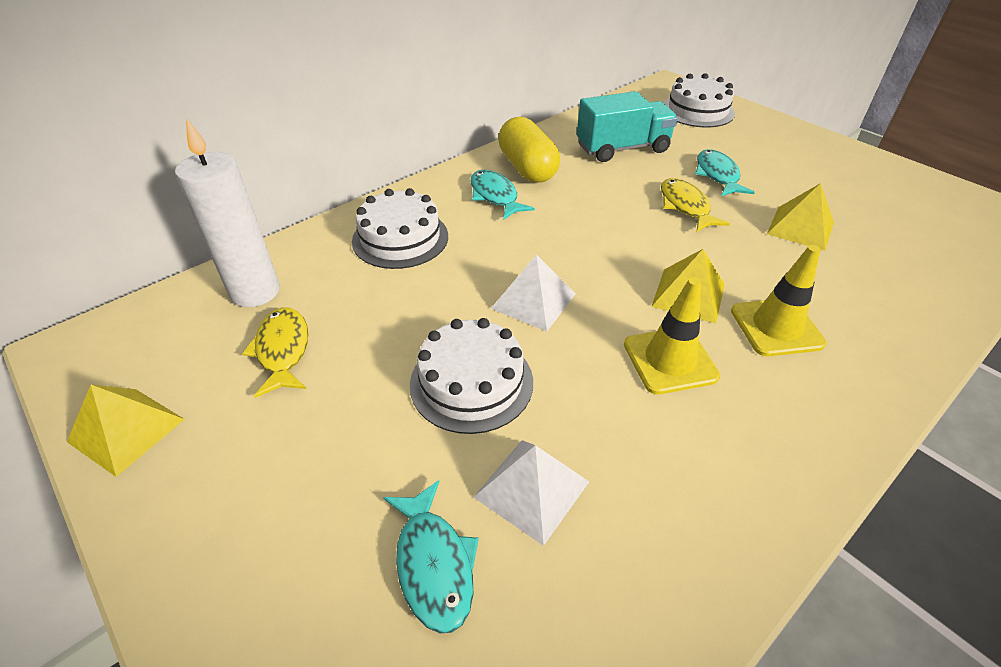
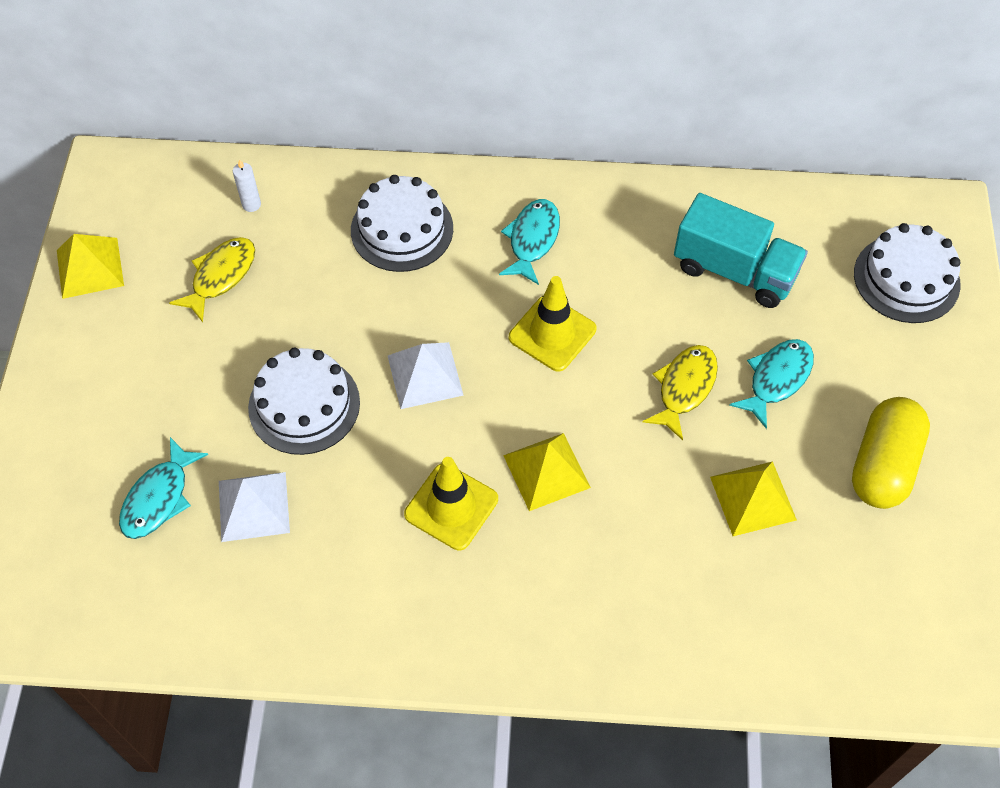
camera: 45 degrees right, 15 degrees up
white candle [175,118,280,307] -> white candle [233,159,261,212], size x0.41
yellow capsule [498,117,560,183] -> yellow capsule moved to [852,397,930,509]
yellow traffic cone [731,245,827,356] -> yellow traffic cone moved to [509,276,596,372]

